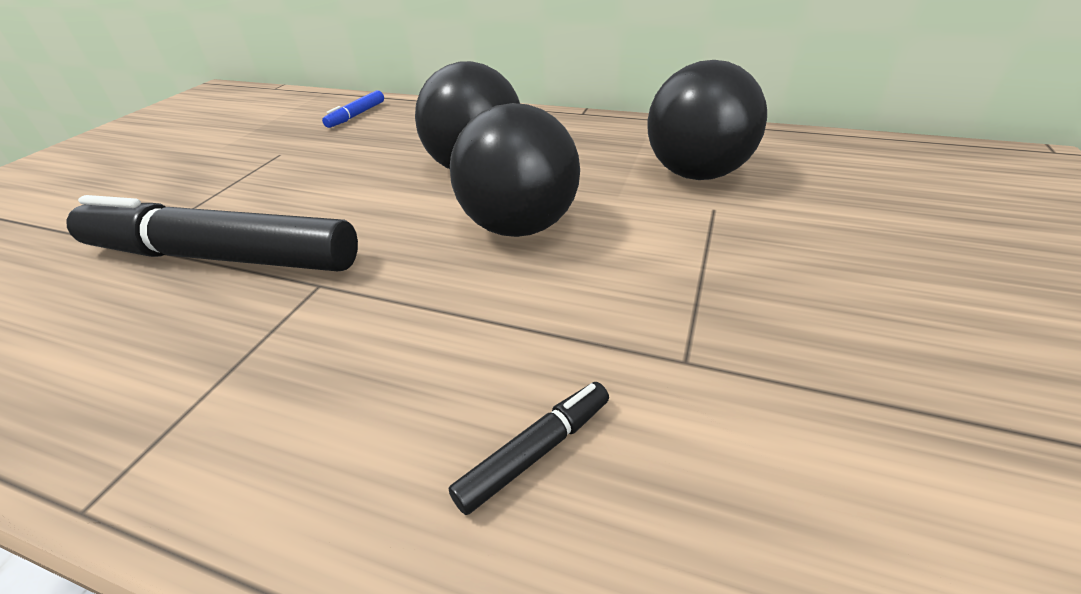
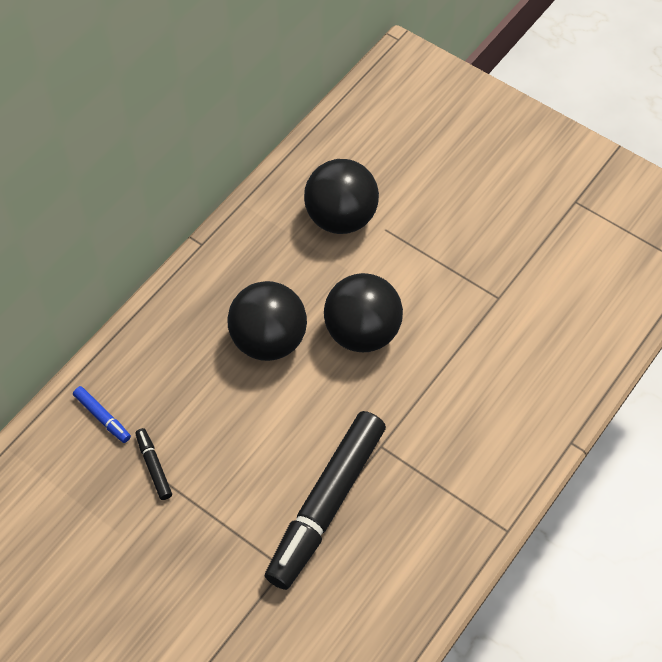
camera: 75 degrees left, 20 degrees up
black marker [448,382,609,515] -> black marker moved to [135,428,172,500]

